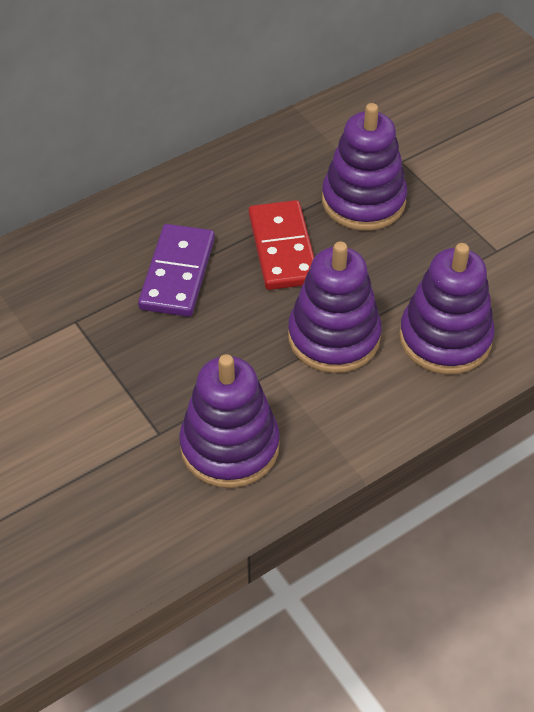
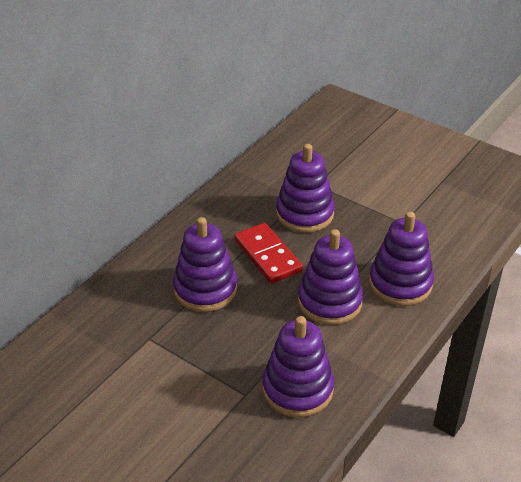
camera: 20 degrees left, 10 degrees down
purple domino [138,224,215,317] -> purple stacking toy [173,217,237,312]

